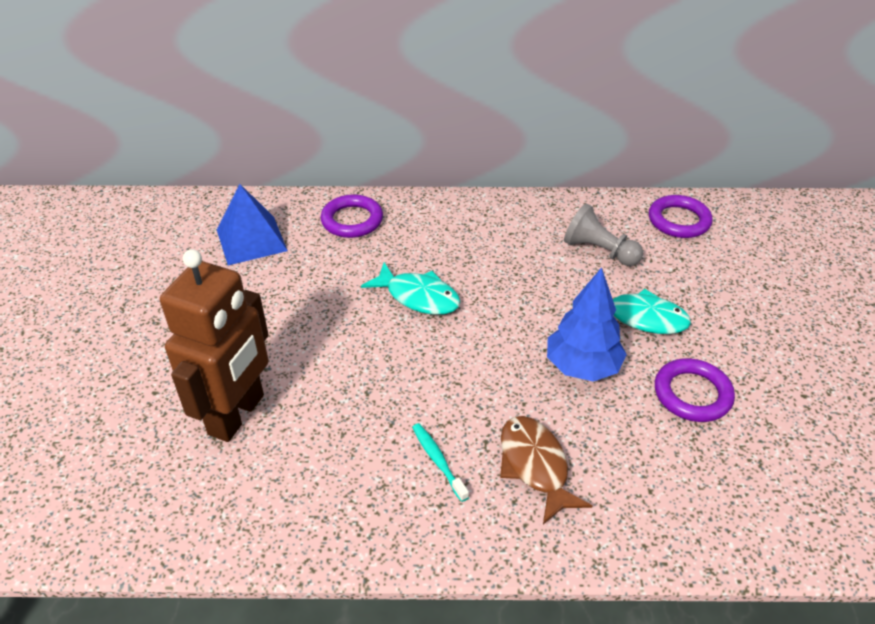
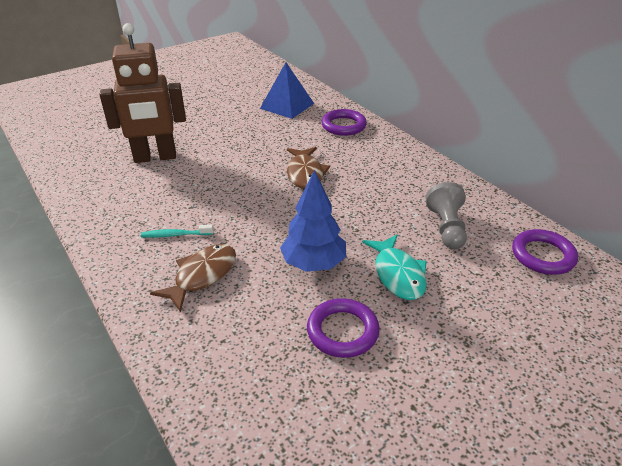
camera: 55 degrees right, 5 degrees down
turquoise fish [361,262,460,315] -> brown fish [287,147,330,189]
turquoise toothbrush [412,423,469,502] -> turquoise toothbrush turned 120 degrees counterclockwise [141,225,214,238]

